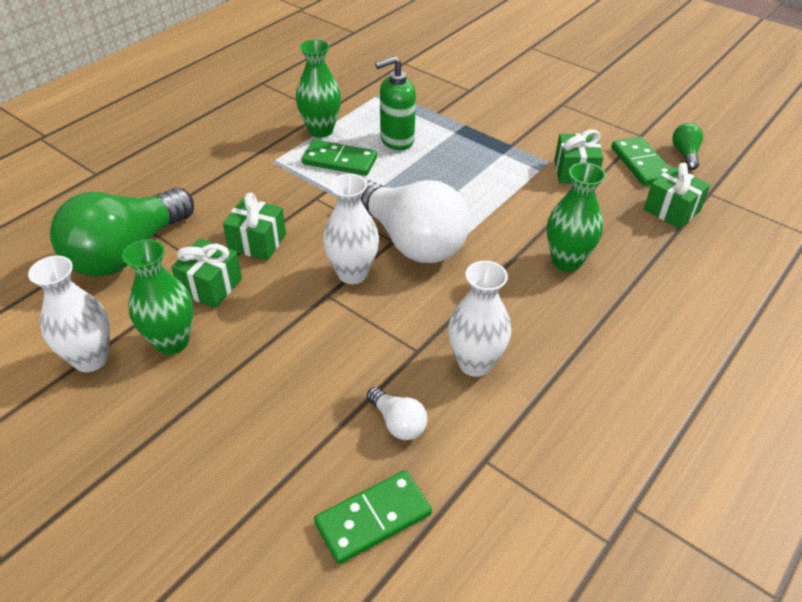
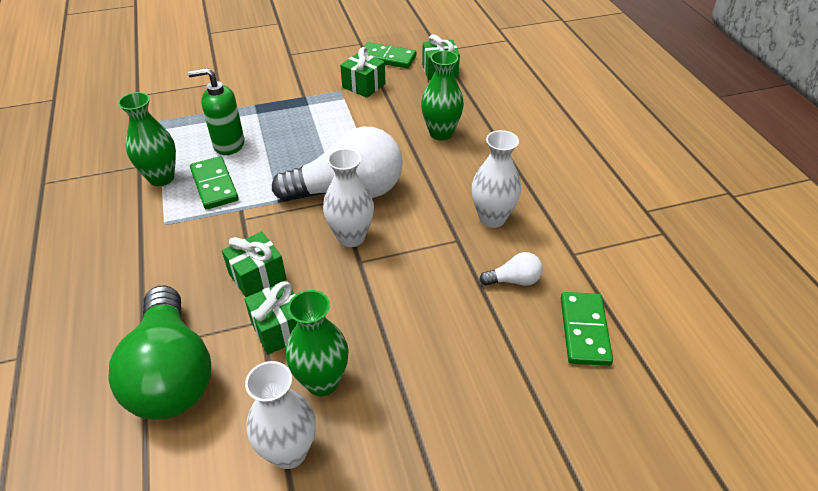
camera: 55 degrees left, 0 degrees up
green domino [302,140,377,176] -> green domino turned 75 degrees counterclockwise [190,156,239,209]
green soap dispenser [375,56,416,150] -> green soap dispenser turned 75 degrees clockwise [188,68,244,155]
green light bulb [672,123,703,170] -> none

